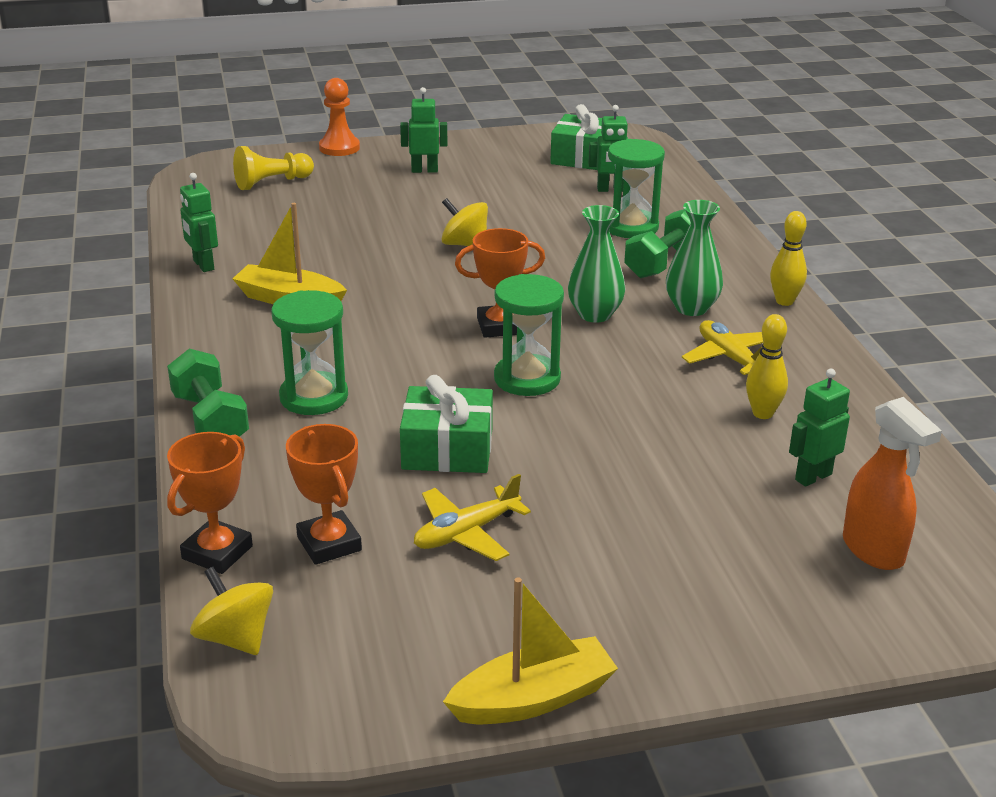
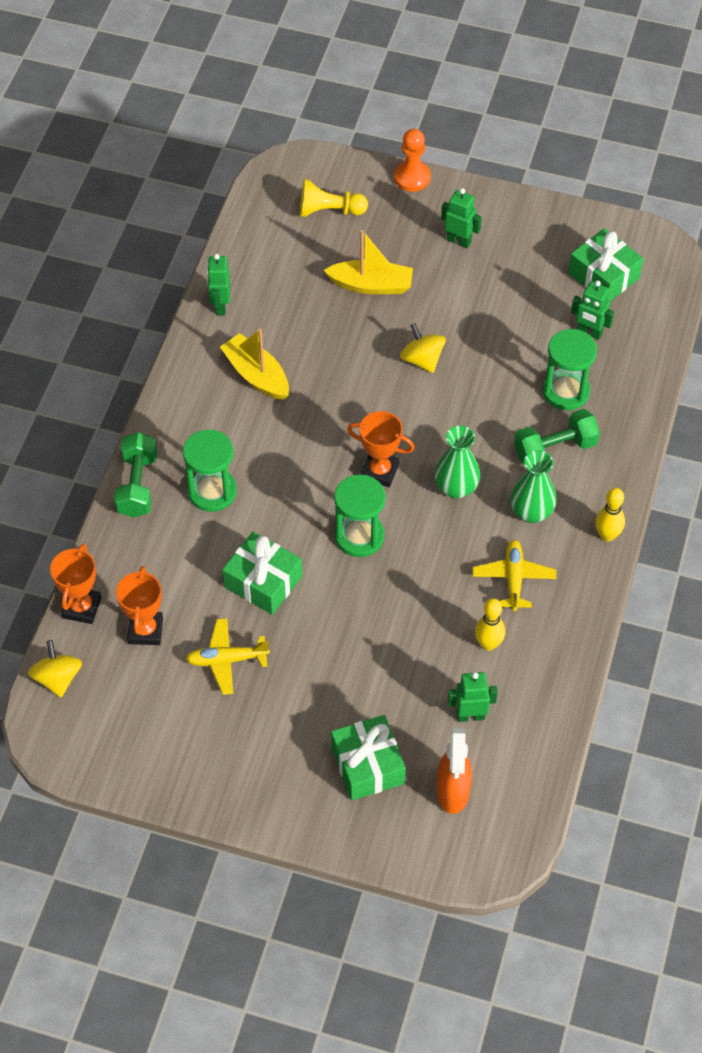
camera: 30 degrees right, 25 degrees up
orange trophy [167,432,253,574] -> orange trophy turned 45 degrees counterclockwise [50,544,101,624]
yellow boat [443,577,618,724] -> yellow boat moved to [324,230,413,294]
none -> green gift [331,715,406,800]

